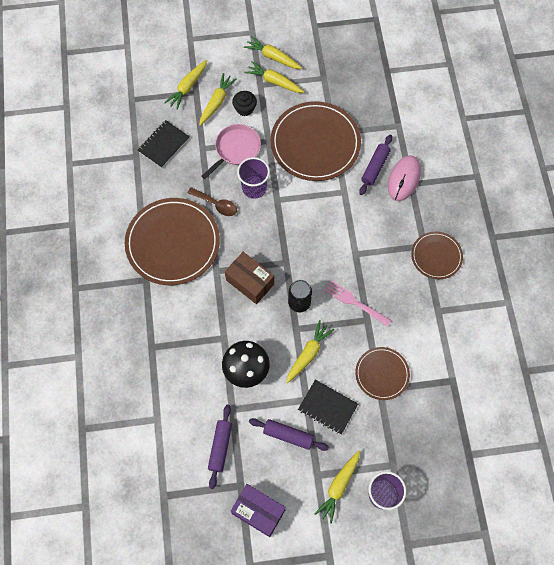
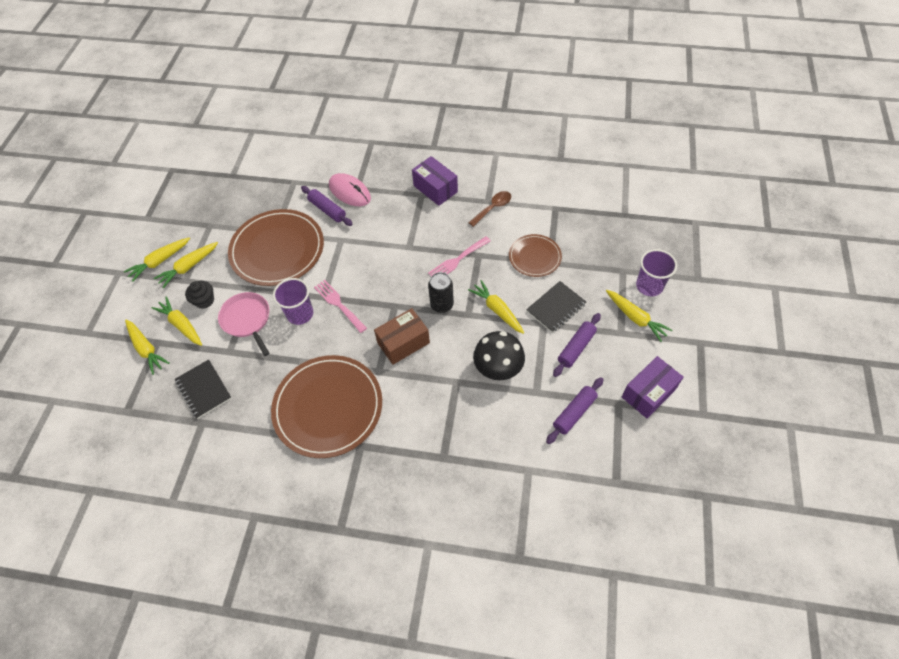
camera: 70 degrees left, 10 degrees down
brown spoon [187,187,237,216] -> brown spoon moved to [468,191,511,227]
purple rolling pin [208,405,232,489] -> purple rolling pin turned 75 degrees counterclockwise [546,377,604,444]
brown plate [411,232,463,279] -> purple box [412,156,458,206]
none -> pink fork [314,280,367,333]

